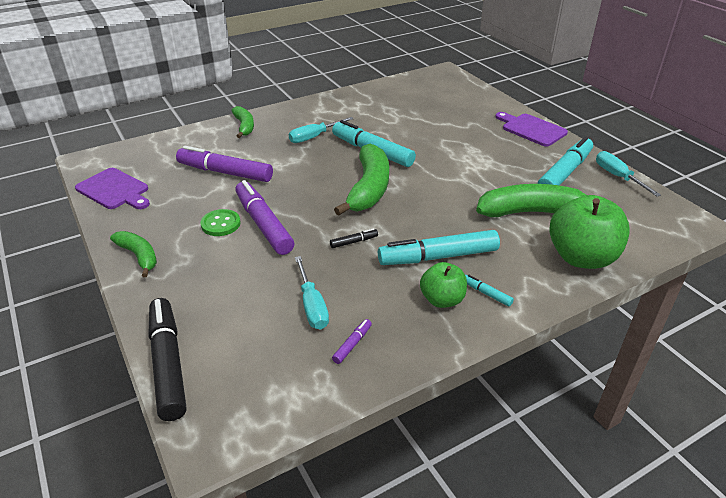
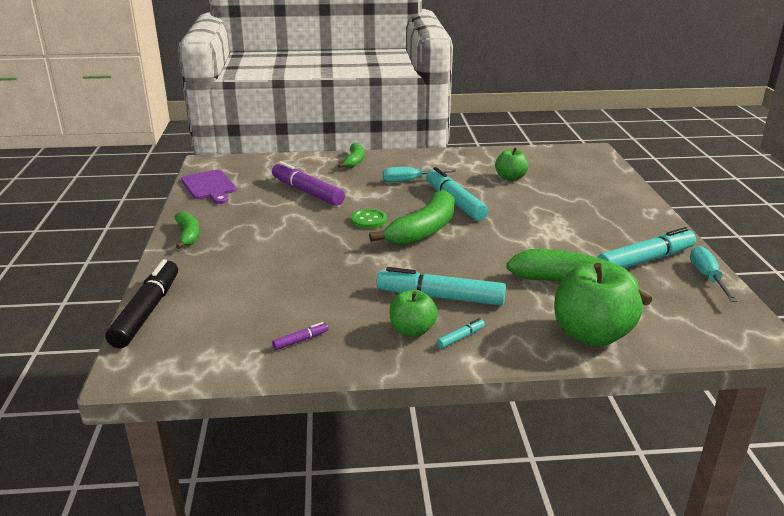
camera: 25 degrees right, 10 degrees down
green button [201,209,241,236] -> green button moved to [351,209,387,229]
purple marker [235,180,294,255] -> none
turquoise screwdriver [295,256,329,329] -> none
black marker [330,228,378,248] -> none
turquoise marker [465,275,514,307] -> turquoise marker turned 75 degrees clockwise [437,318,485,349]
purple cutting board [495,112,568,147] -> none
none -> green apple [495,148,529,181]

